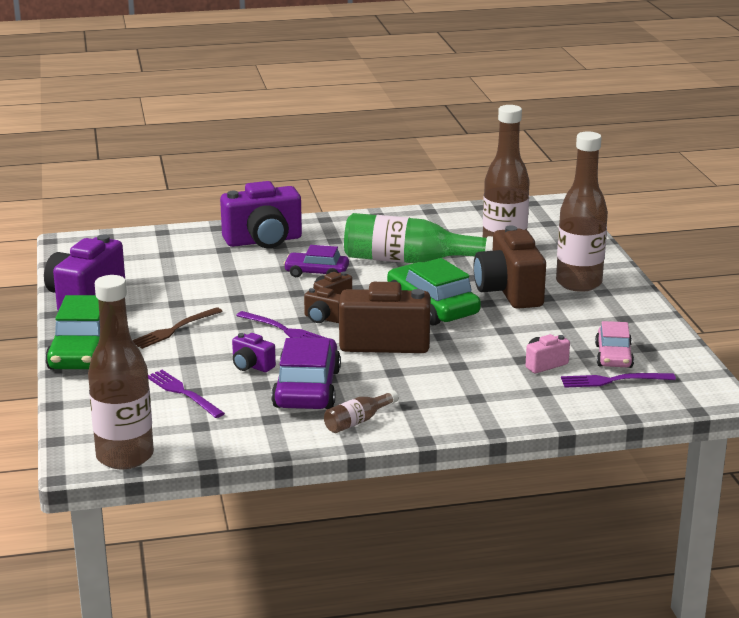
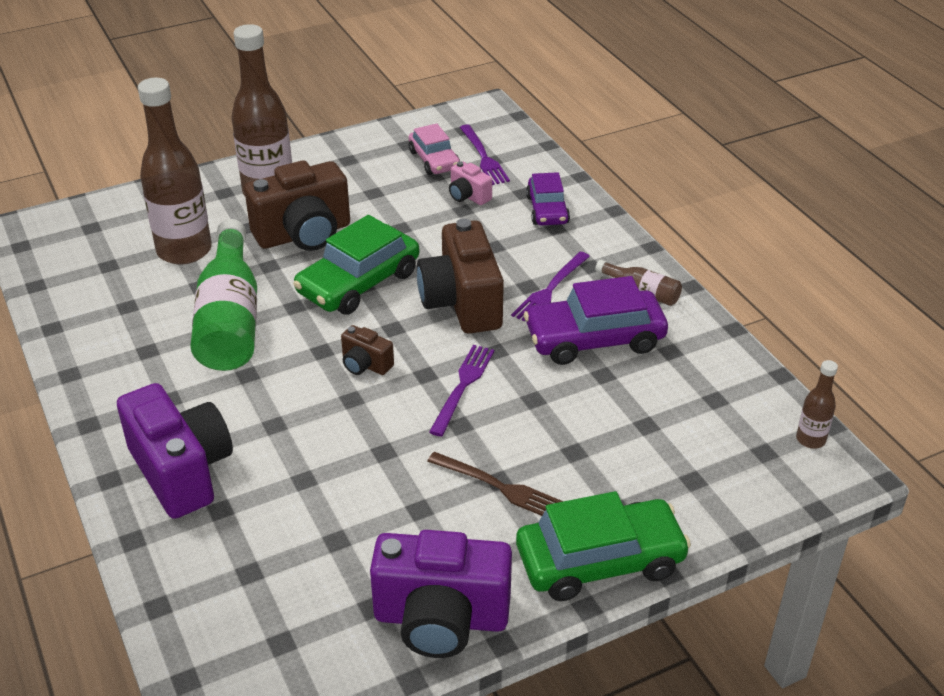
camera: 105 degrees left, 15 degrees up
brown bottle [88,275,154,469] -> brown bottle [796,360,838,449], size x0.45
purple fork [148,370,225,418] -> purple fork moved to [511,252,590,322]
purple camera [232,333,276,372] -> none
purple car [284,245,349,277] -> purple car moved to [526,172,570,226]
brown camera [304,287,340,323] -> none
pink car [595,321,634,368] -> pink car turned 75 degrees clockwise [409,123,460,175]

